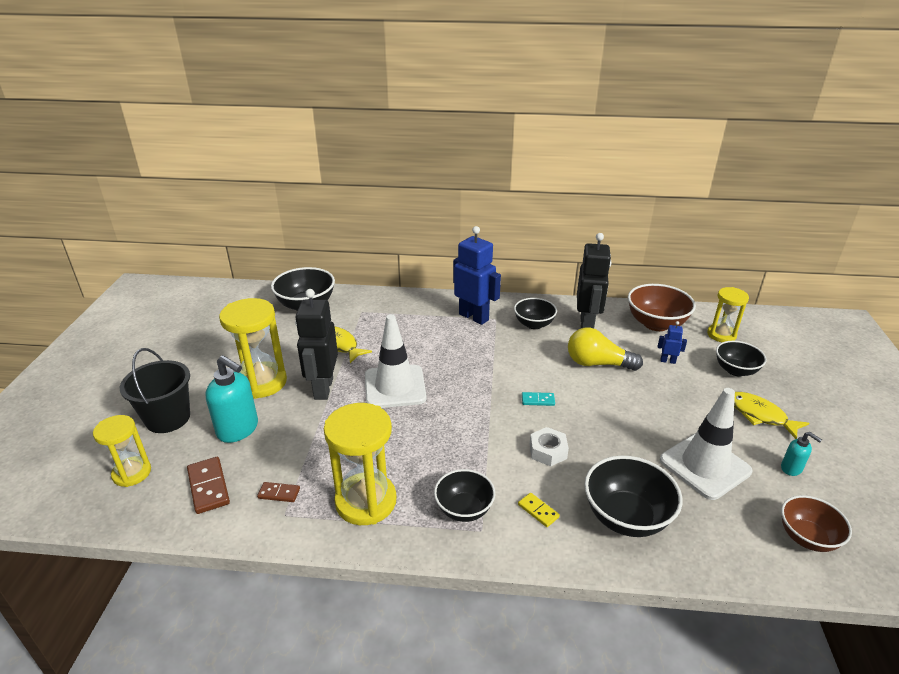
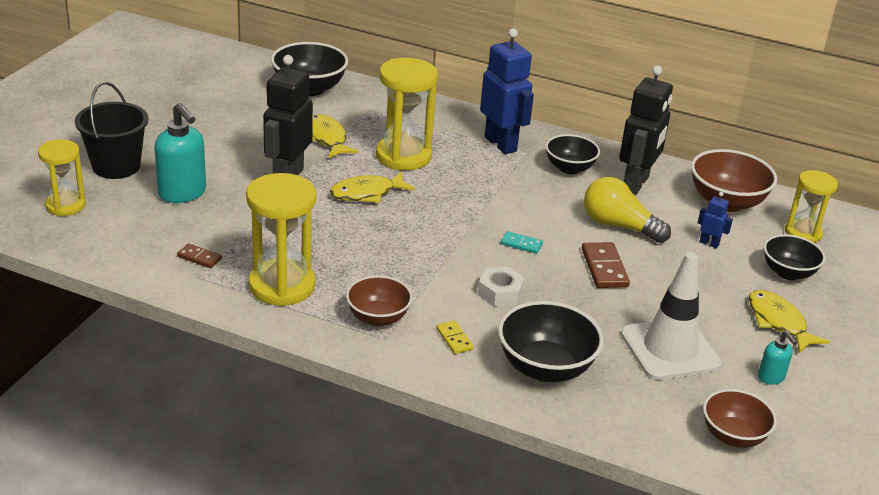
camera: 15 degrees right, 0 degrees up
brown domino [187,457,230,514] -> brown domino moved to [582,242,630,288]
yellow hourglass [219,298,287,399] -> yellow hourglass moved to [376,58,438,171]
white traffic cone [365,314,427,408] -> yellow fish [330,171,415,203]
black bowl [434,469,495,522] -> brown bowl [346,275,413,326]

